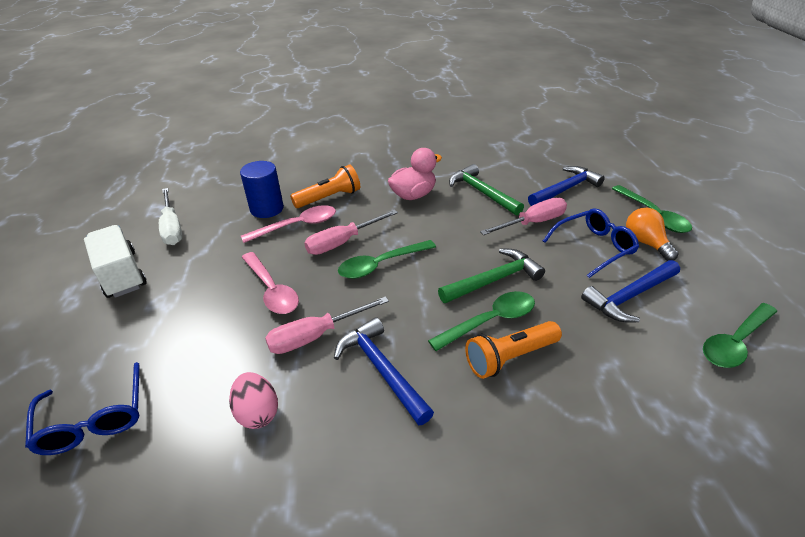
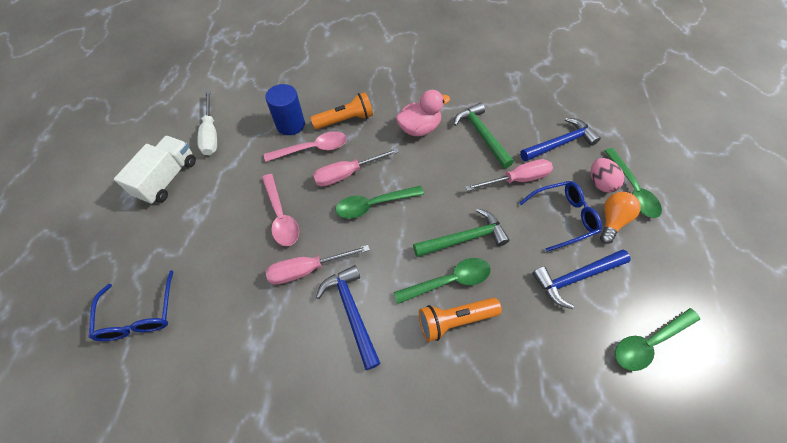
camera: 10 degrees right, 20 degrees up
white truck [84,225,147,298] -> white truck turned 45 degrees clockwise [114,136,196,204]
pink egg [229,372,278,429] -> pink egg moved to [591,158,624,193]
orange light bulb [626,208,679,261] -> orange light bulb turned 45 degrees clockwise [600,192,641,244]

